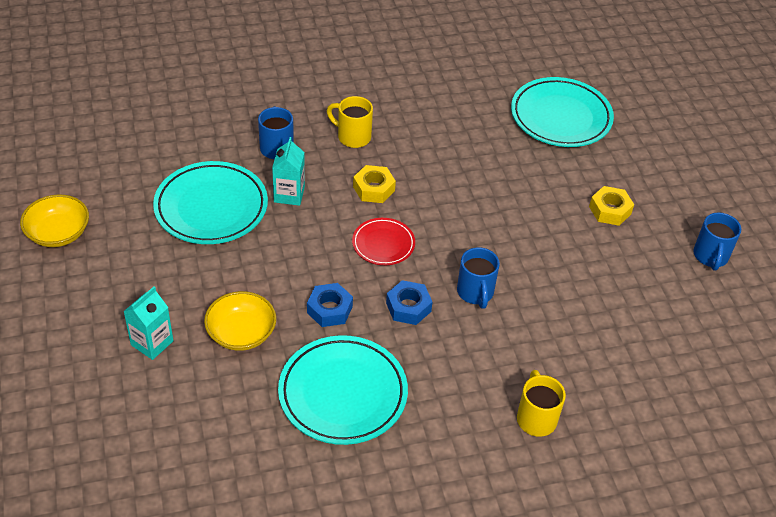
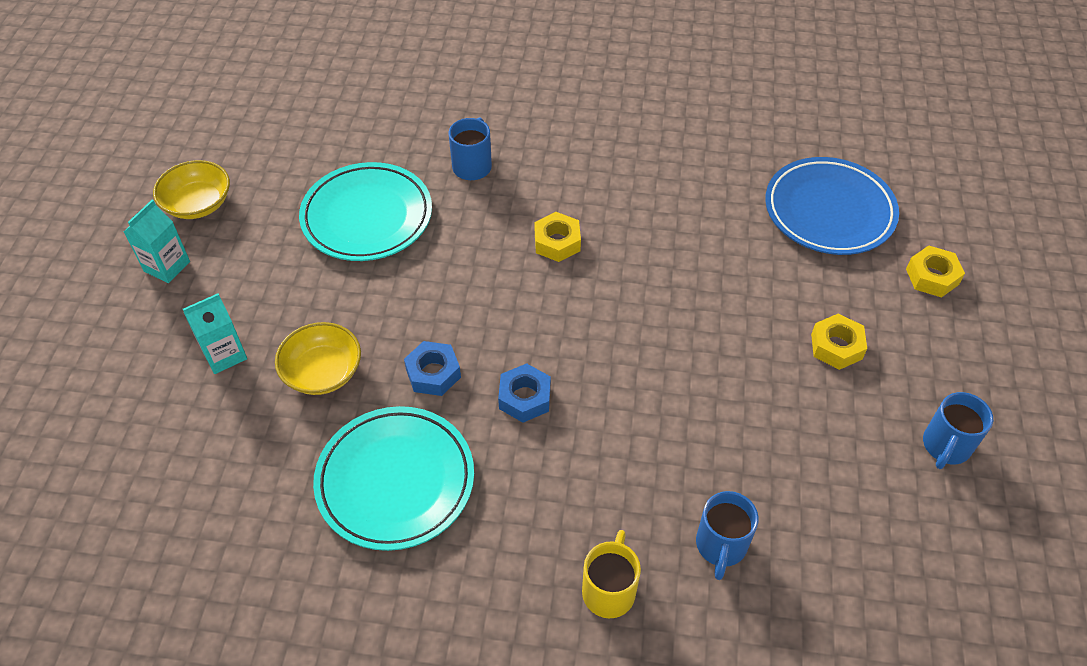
camera: 25 degrees right, 5 degrees up
turquoise carton [272,137,305,206] -> turquoise carton moved to [124,200,190,283]
yellow mug [327,96,373,148] -> none
red plate [352,218,415,265] -> none
blue mug [457,247,500,309] -> blue mug moved to [696,491,759,580]
turquoise plate [511,77,614,147] -> blue plate [765,157,899,255]
none -> yellow nut [906,246,965,298]

